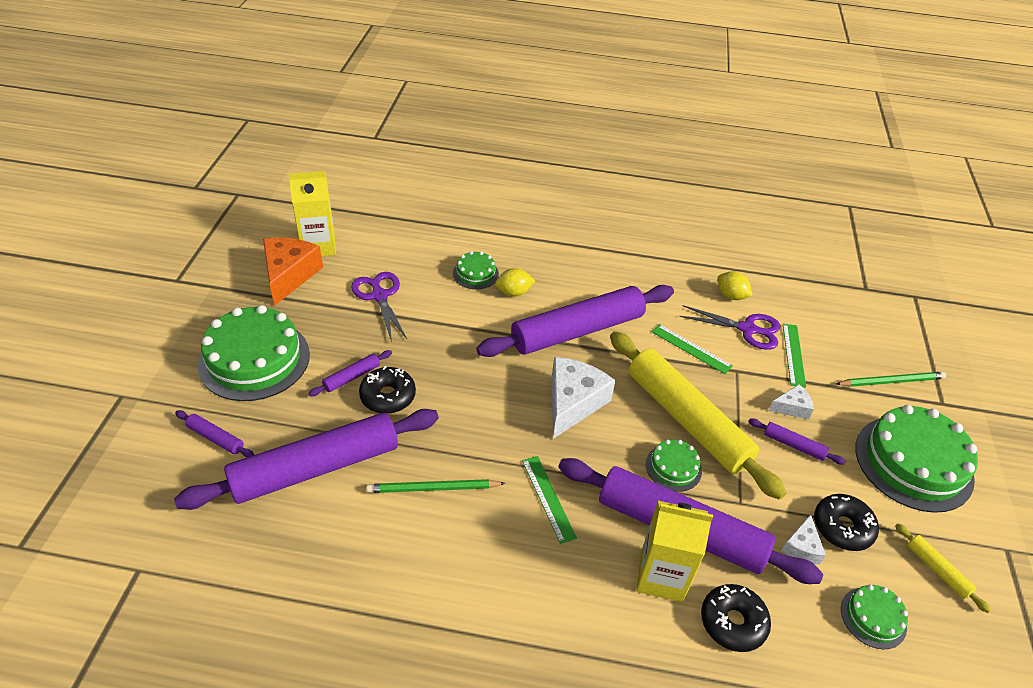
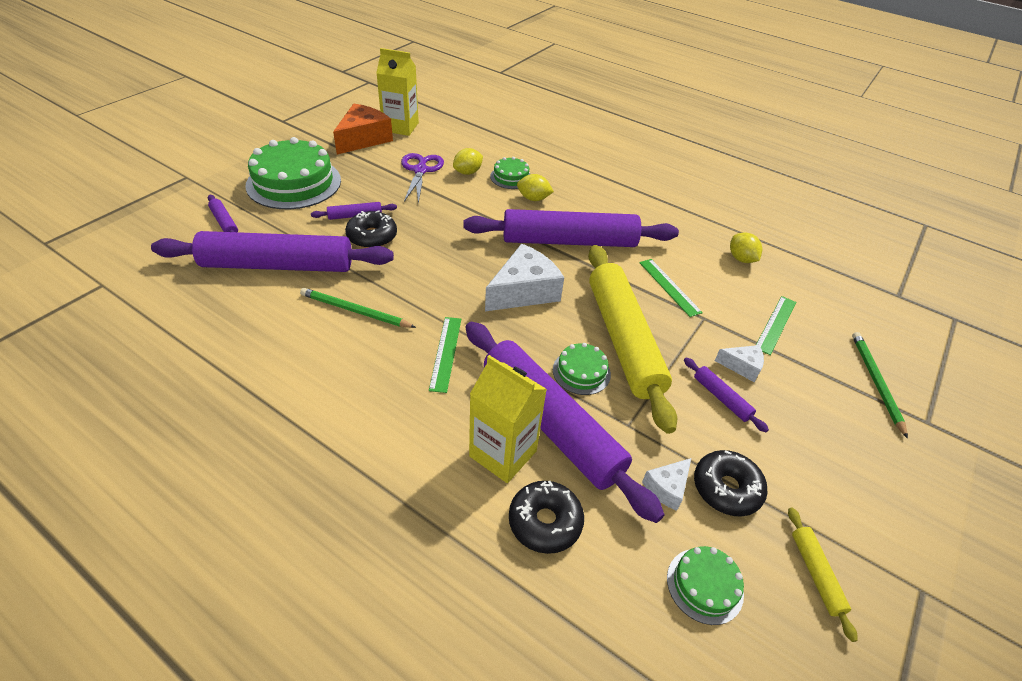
camera: 25 degrees right, 0 degrees up
purple scissors [679,305,780,350] -> none
green pencil [836,372,946,387] -> green pencil turned 105 degrees counterclockwise [852,332,908,439]
green cake [855,405,978,513] -> none
none -> yellow lemon [453,148,483,175]

